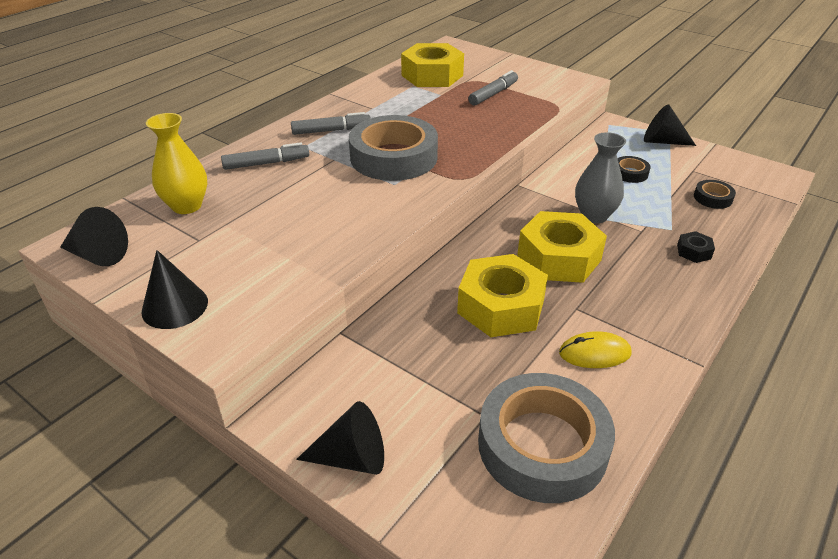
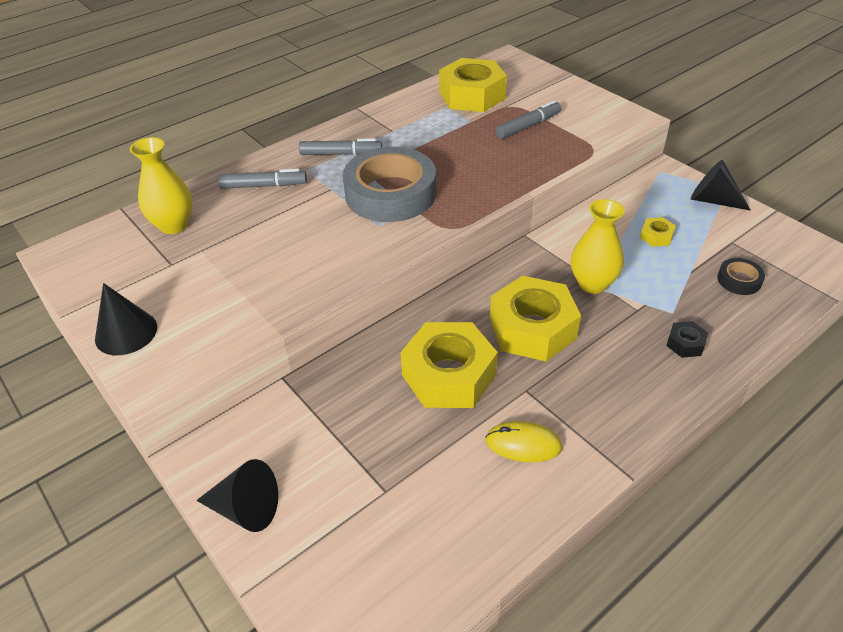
camera: 15 degrees right, 5 degrees up
black cone [60,207,128,266] -> none
grey tape [478,373,615,503] -> none
grey vase [575,132,626,223] -> yellow vase [571,199,625,294]
black tape [617,156,650,183] -> yellow nut [640,217,676,247]

